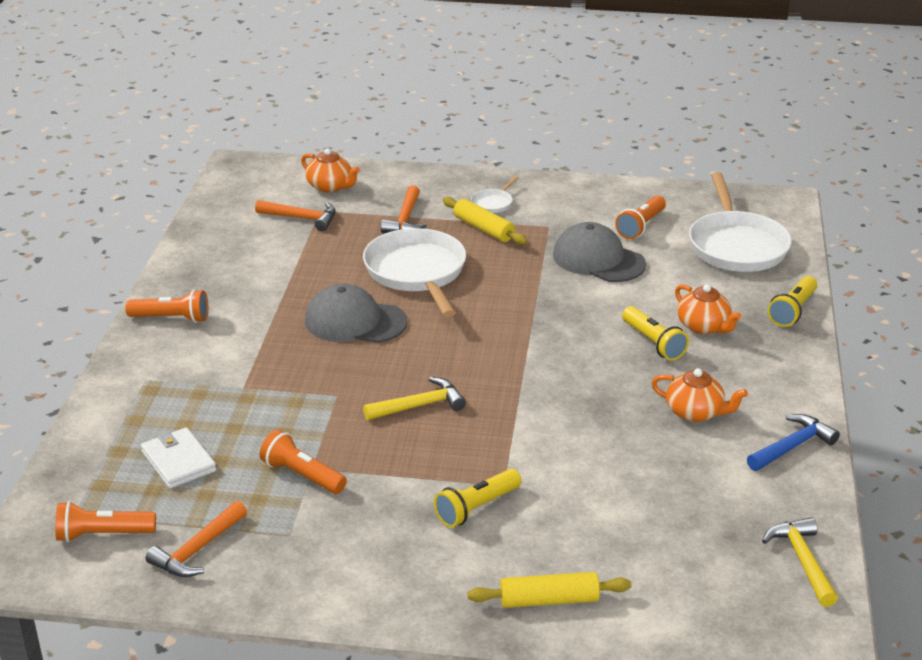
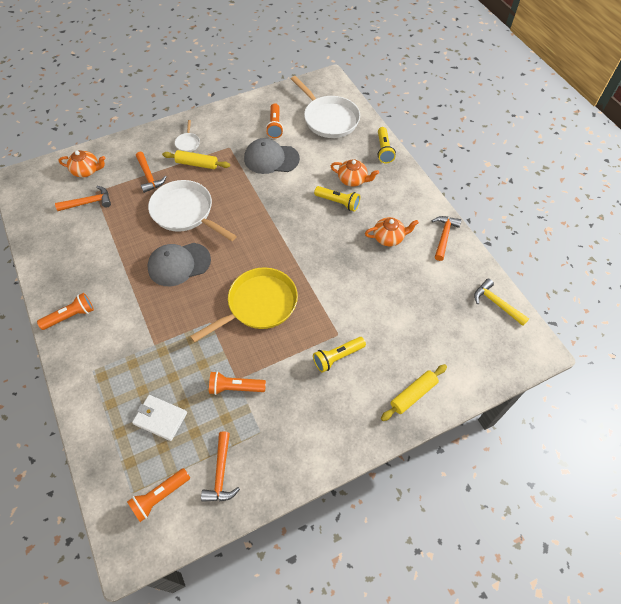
camera: 35 degrees left, 25 degrees up
yellow hammer [363,377,466,420] -> yellow pan [190,267,298,342]
yellow flashlight [434,469,521,527] -> yellow flashlight turned 45 degrees clockwise [313,337,366,373]
blue hammer [747,414,840,471] -> orange hammer [432,216,462,261]

